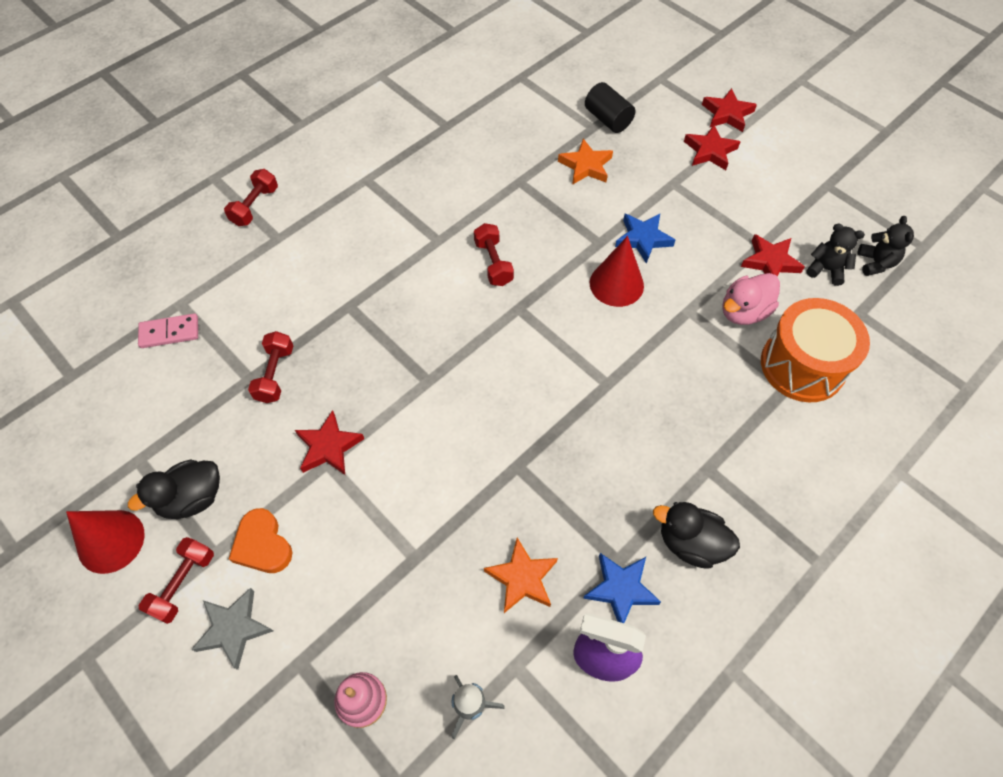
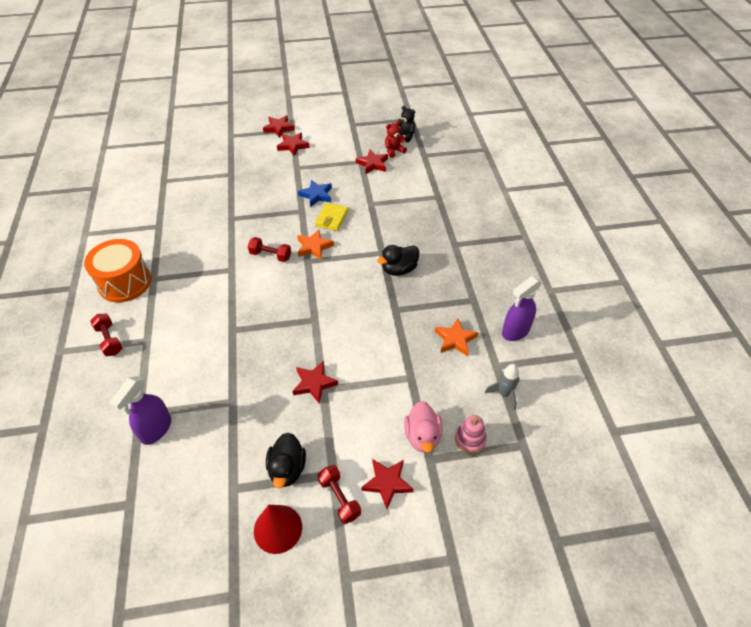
camera: 55 degrees left, 10 degrees down
pink domino [138,314,198,348] -> purple spray bottle [110,376,171,445]
grey star [191,588,273,670] -> red star [361,459,414,509]
orange heart [229,508,293,573] -> none
red dumbbell [248,331,293,403] -> none
orange star [558,139,613,185] -> orange star moved to [297,229,334,260]
blue star [583,553,661,623] -> none
black cylinder [585,82,635,133] -> none
red cone [590,236,644,307] -> yellow wallet [315,203,348,231]
black duck [653,502,740,569] -> black duck moved to [377,245,420,276]
pink duck [722,273,780,325] -> pink duck moved to [404,401,443,453]
orange drum [761,298,870,402] -> orange drum moved to [84,239,151,303]
black teddy bear [806,223,865,286] -> red teddy bear [385,121,407,158]

